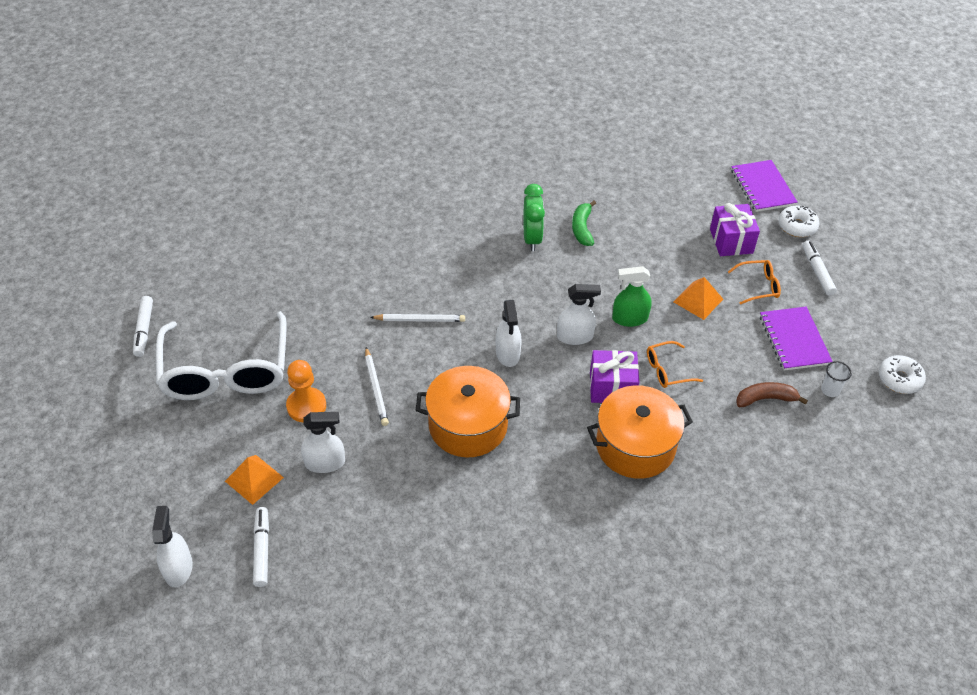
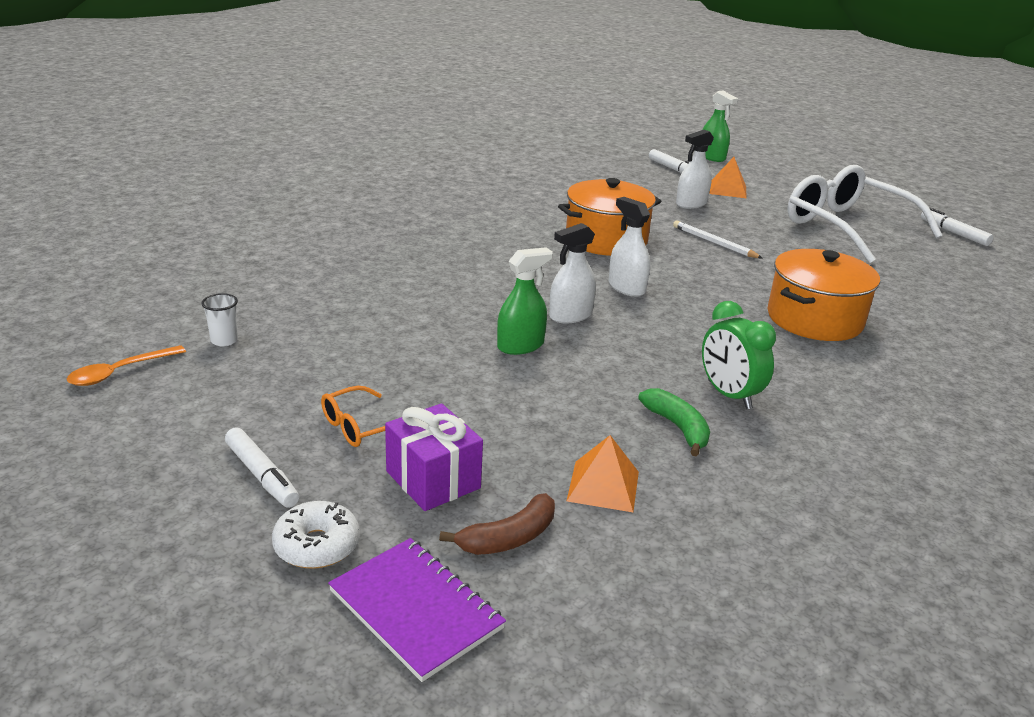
camera: 150 degrees right, 20 degrees down
white spray bottle [152,506,193,588] -> green spray bottle [702,90,738,162]
orange pawn [286,360,326,422] -> none
white pencil [370,314,465,322] -> none
orange pot [587,385,693,479] -> orange pot moved to [767,249,880,341]
purple gift [590,350,639,403] -> none
orange glasses [647,341,703,388] -> none
orange pyramid [674,277,723,320] -> orange pyramid moved to [567,435,639,512]
brown banana [736,382,808,407] -> brown banana moved to [439,493,555,555]
purple notebook [760,307,833,371] -> none
white donut [879,355,926,394] -> orange spoon [67,345,186,386]

